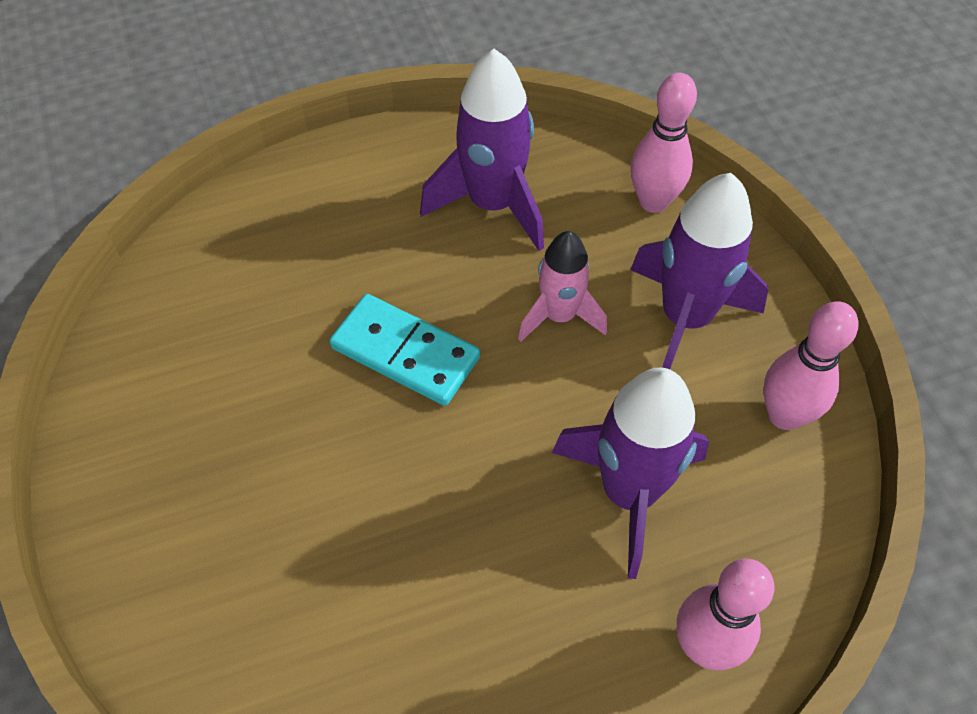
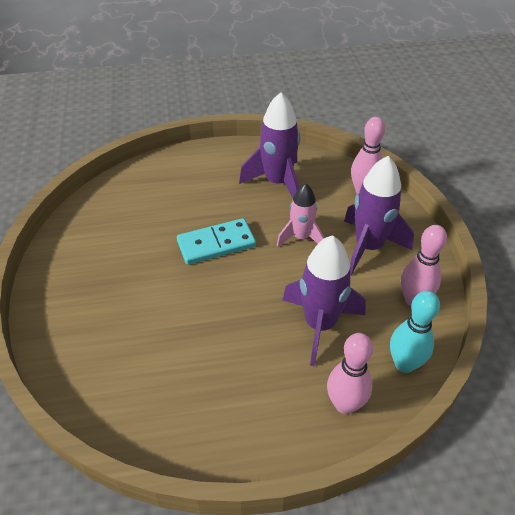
camera: 10 degrees right, 10 degrees down
turquoise domino [330,294,480,406] -> turquoise domino turned 60 degrees counterclockwise [177,218,256,265]
none -> turquoise bowling pin [390,290,440,373]

